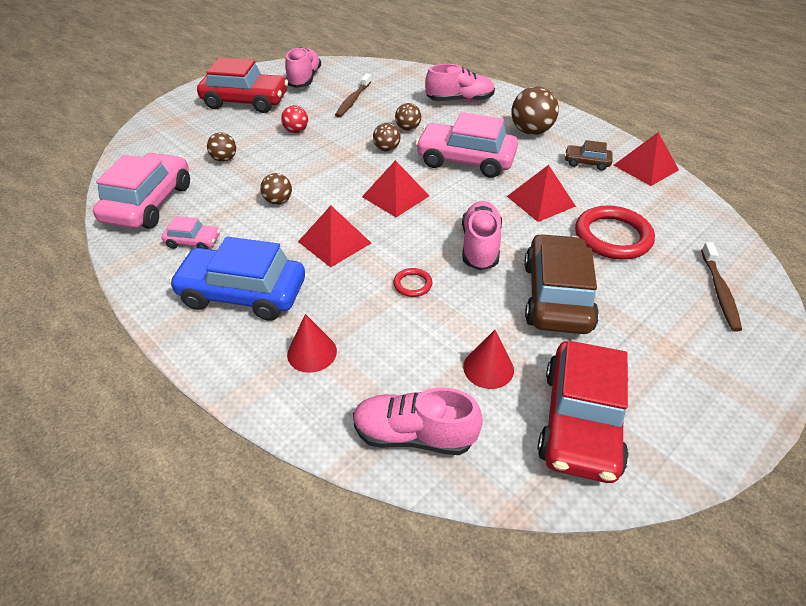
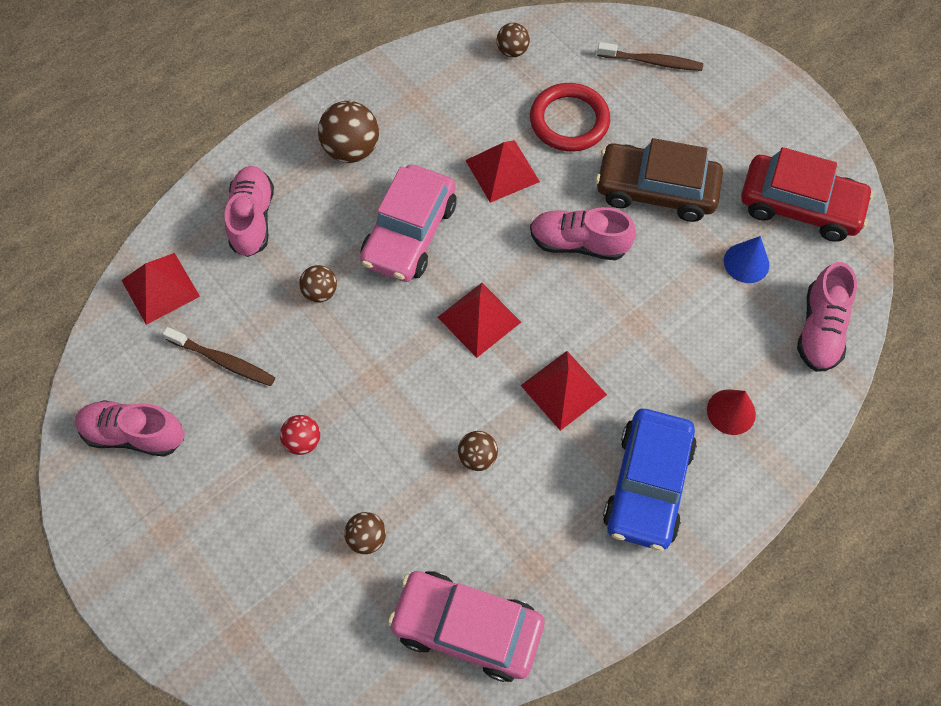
camera: 85 degrees left, 20 degrees up
pink car [162,216,220,249] -> none
red car [197,58,288,113] -> none
brown ball [373,123,400,151] -> brown ball moved to [496,23,530,57]
red ring [393,268,432,297] -> none
red cone [463,330,514,389] -> blue cone [724,236,770,283]
brown car [565,140,613,171] -> none
red pyramid [614,132,679,186] -> red pyramid moved to [121,253,200,325]

